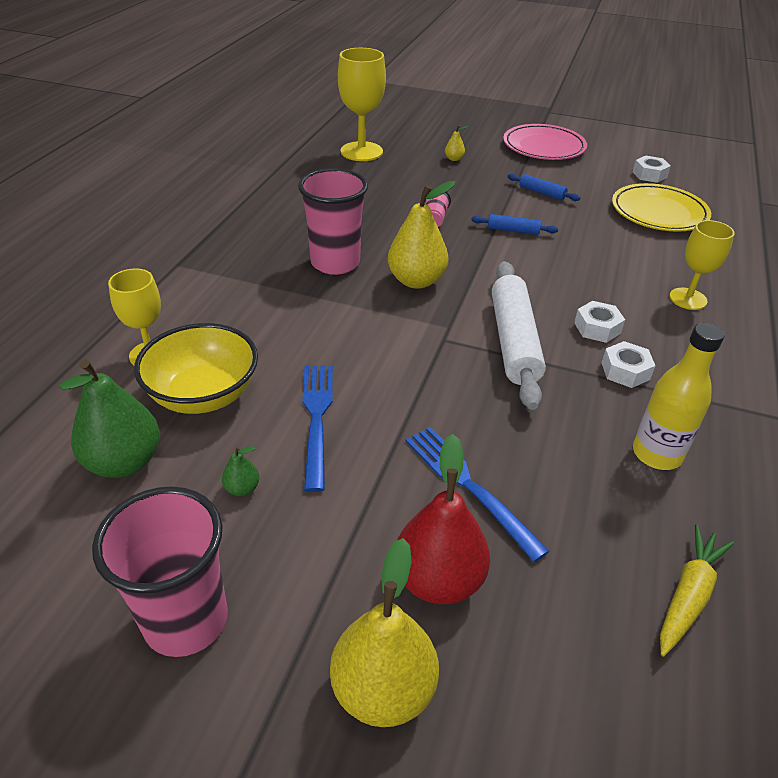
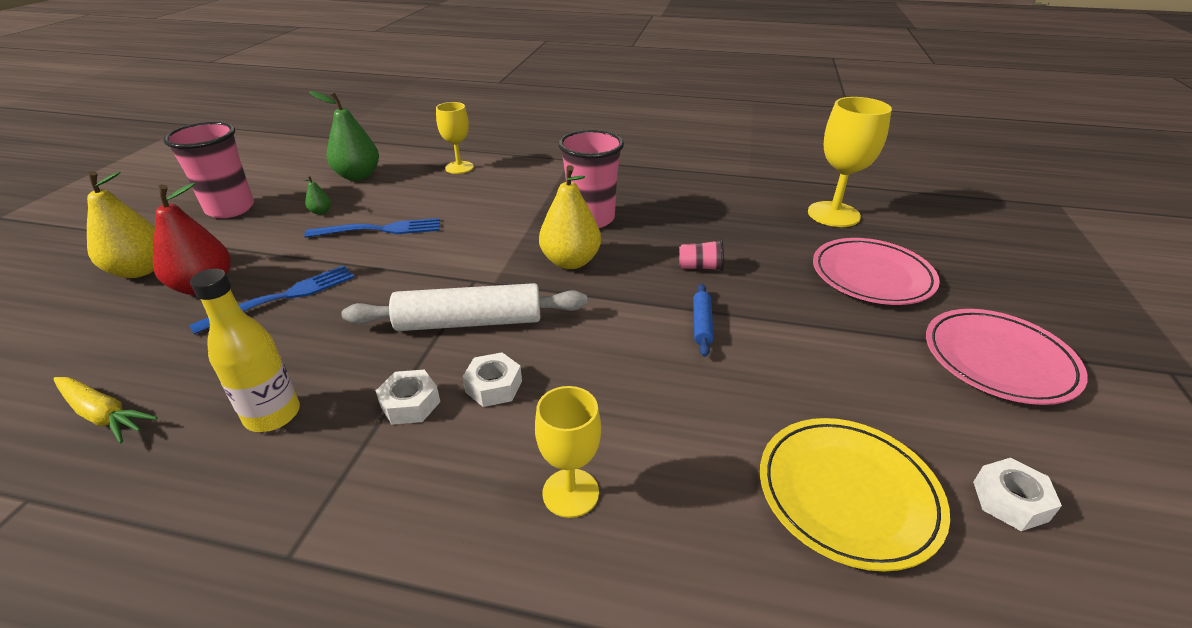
camera: 85 degrees right, 5 degrees down
yellow bowl [134,323,258,414] -> none
yellow pear [445,125,468,161] -> pink plate [813,238,940,305]
blue rolling pin [507,173,581,201] -> none

